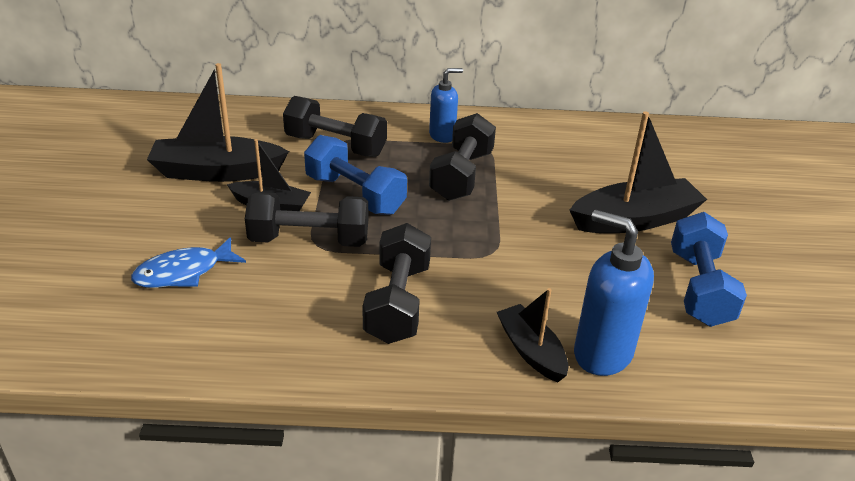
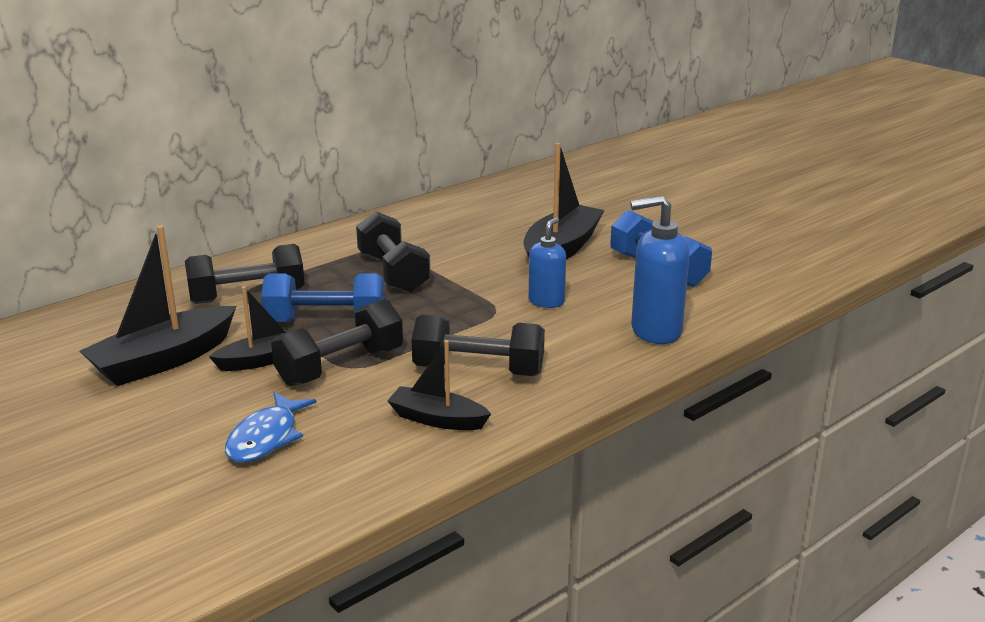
camera: 40 degrees left, 10 degrees down
black dumbbell [362,223,431,344] -> black dumbbell turned 45 degrees counterclockwise [411,315,545,376]
blue soap dispenser [429,68,463,143] -> blue soap dispenser moved to [529,217,566,308]
black boat [497,288,569,382] -> black boat moved to [387,340,491,430]

